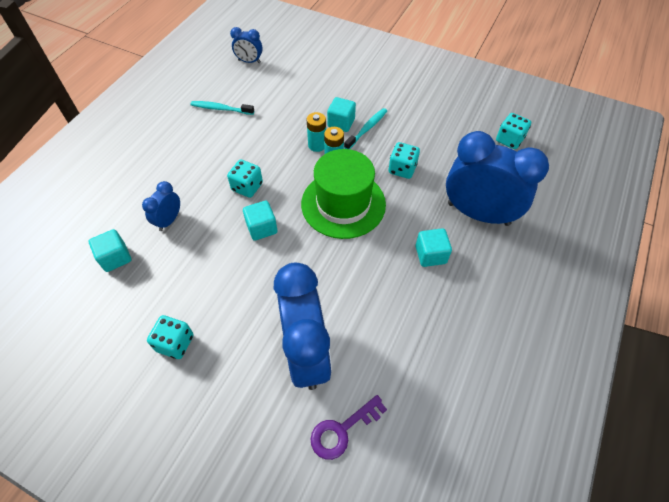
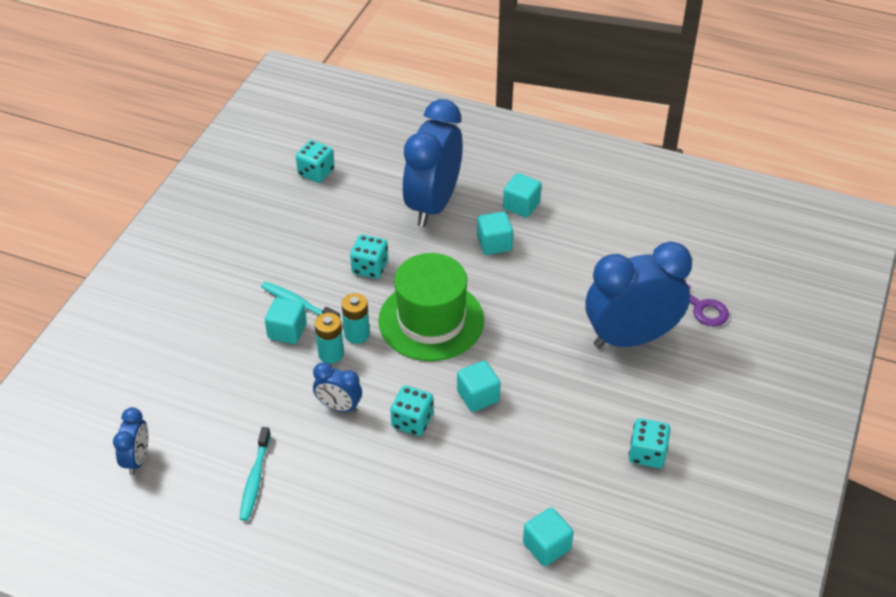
camera: 95 degrees left, 10 degrees down
blue clock [142,181,180,231] -> blue clock moved to [313,362,362,413]
none -> turquoise cube [503,173,542,218]

